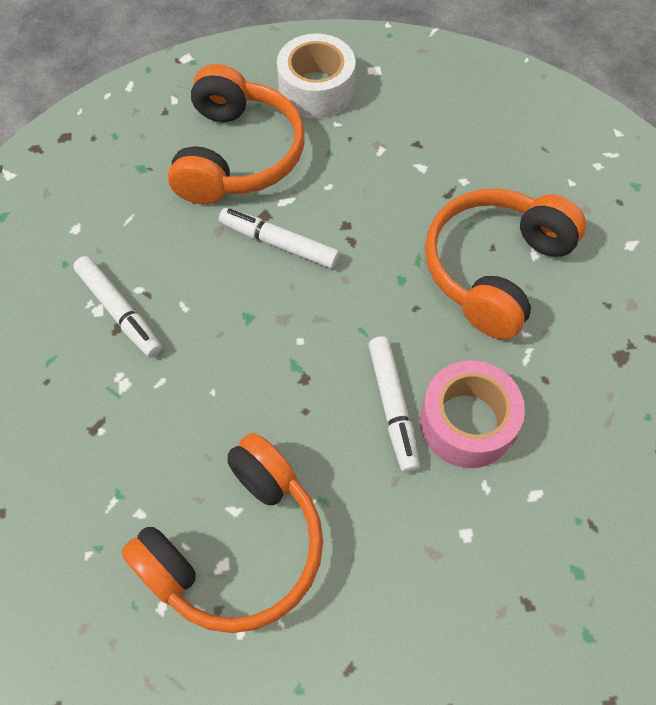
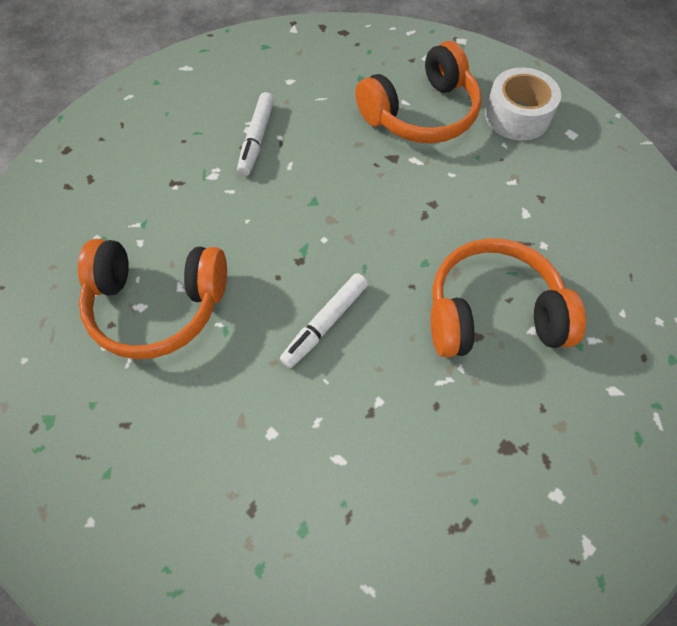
camera: 50 degrees right, 0 degrees up
white marker [219,208,340,269] -> none
pink tape [420,360,525,468] -> none

